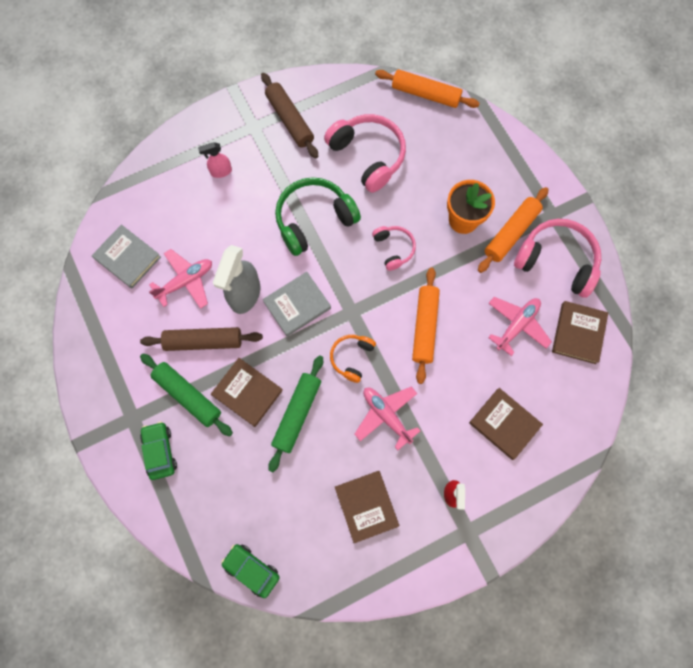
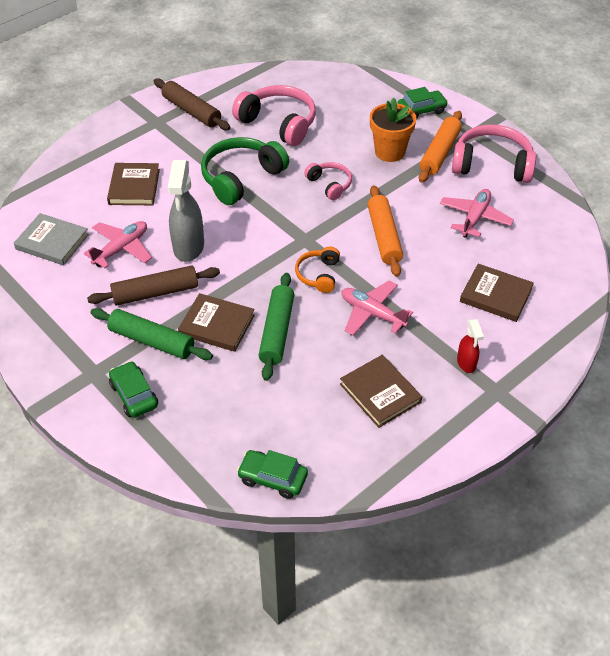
camera: 15 degrees left, 25 degrees down
pink spray bottle [198,142,232,178] -> none
grey book [263,272,331,337] -> none
orange rolling pin [375,69,480,108] -> none
brown book [552,301,608,364] -> brown book moved to [107,163,160,205]
none -> green car [397,87,448,119]

